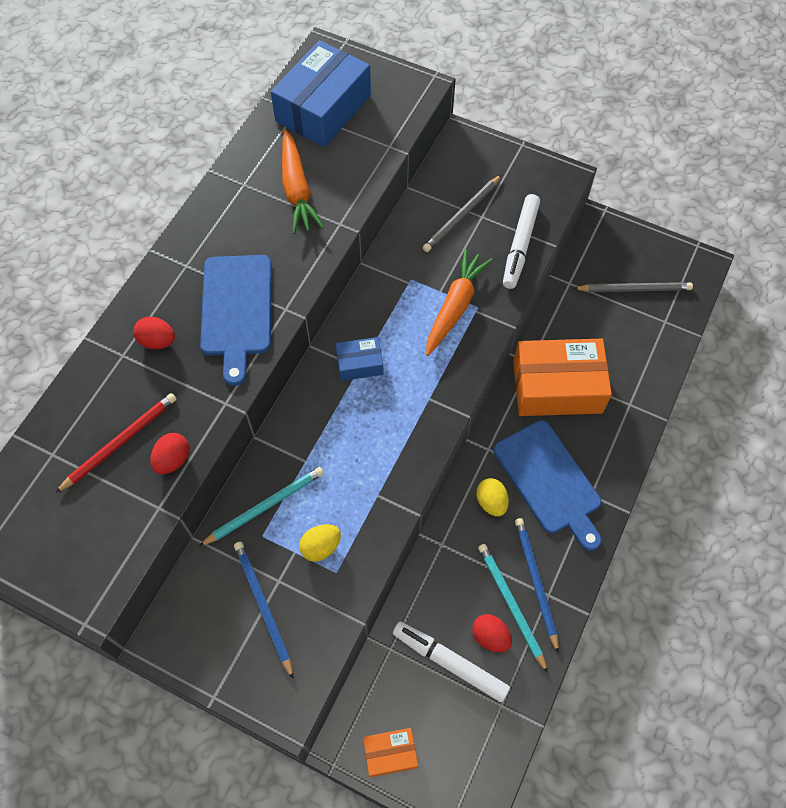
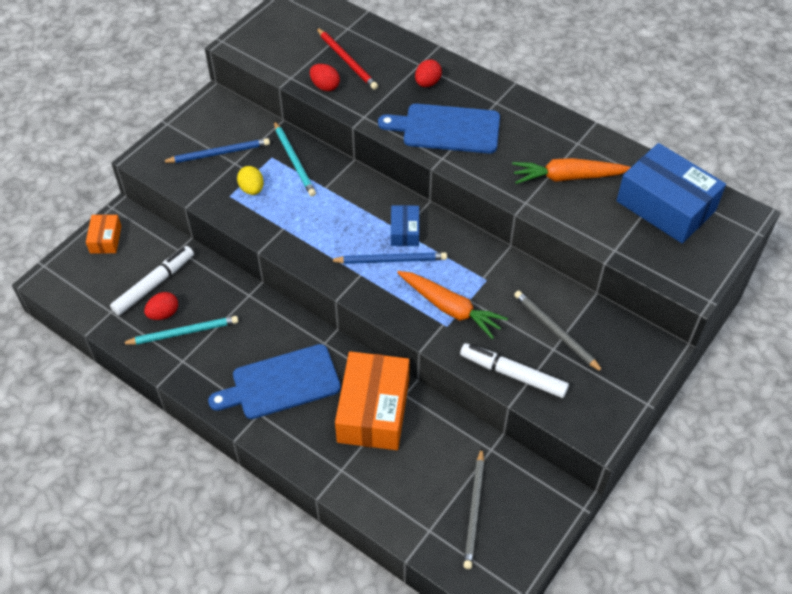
camera: 100 degrees right, 10 degrees down
yellow egg [476,478,509,516] -> none
blue pencil [515,518,559,654] -> blue pencil moved to [329,252,447,264]

